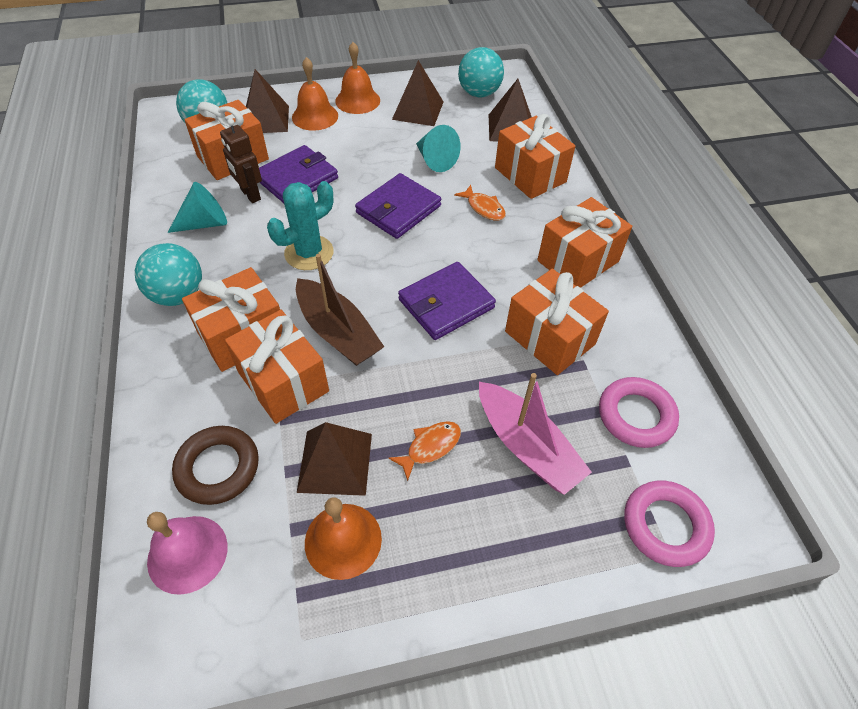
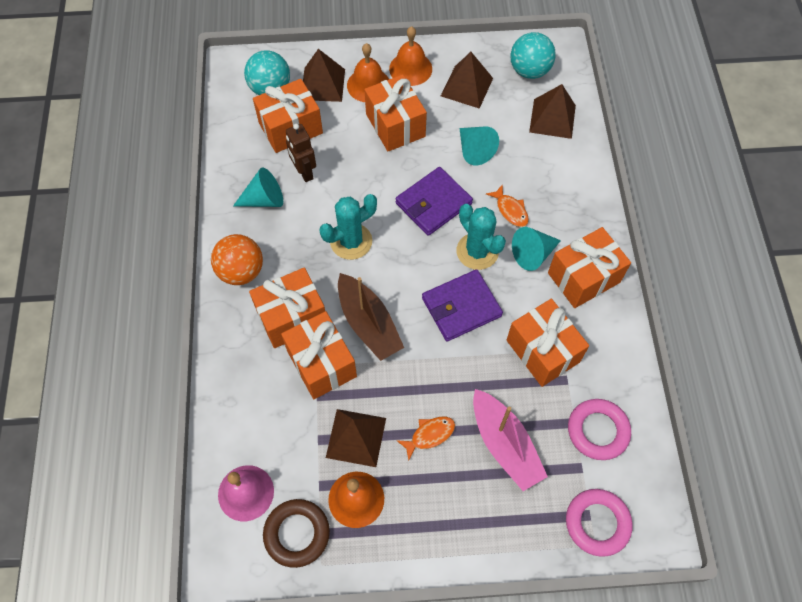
camera: 10 degrees right, 10 degrees up
turquoise ball [135,243,202,306] -> orange ball [211,234,263,285]
brown ring [172,426,259,505] -> brown ring moved to [263,499,330,568]
purple wallet [259,145,338,203] -> none
orange gift [495,114,575,199] -> orange gift moved to [364,74,427,151]
none -> turquoise cactus [456,204,506,270]
none -> turquoise cone [512,227,561,271]

